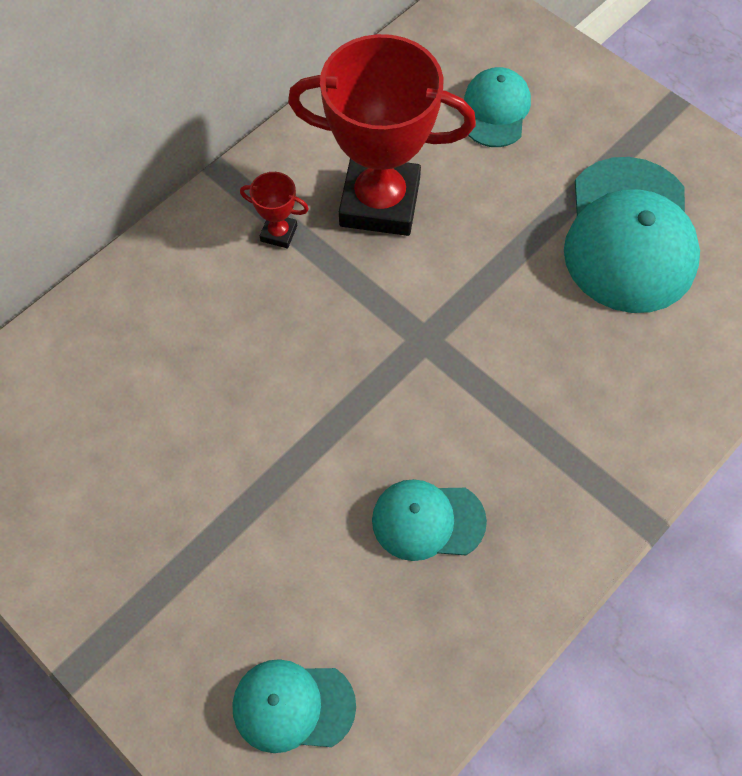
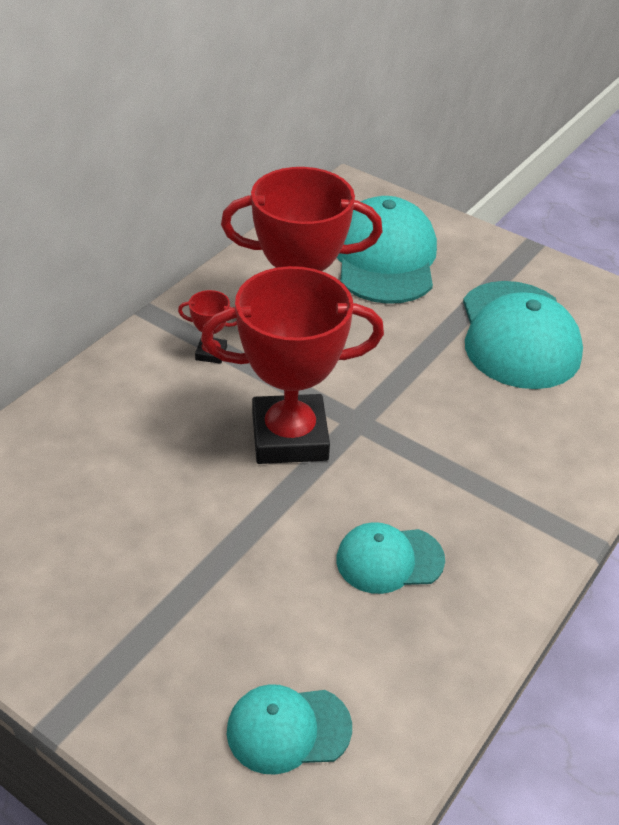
camera: 10 degrees left, 20 degrees down
turquoise cap [464,67,531,147] -> turquoise cap [337,196,437,304], size x1.83
none -> red trophy [201,266,384,464]

